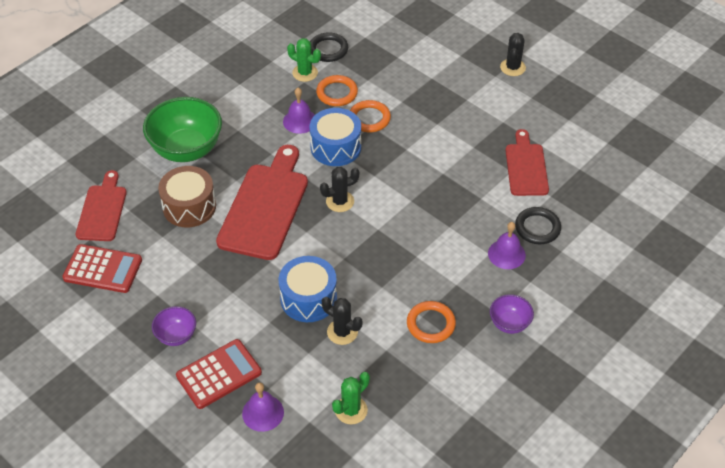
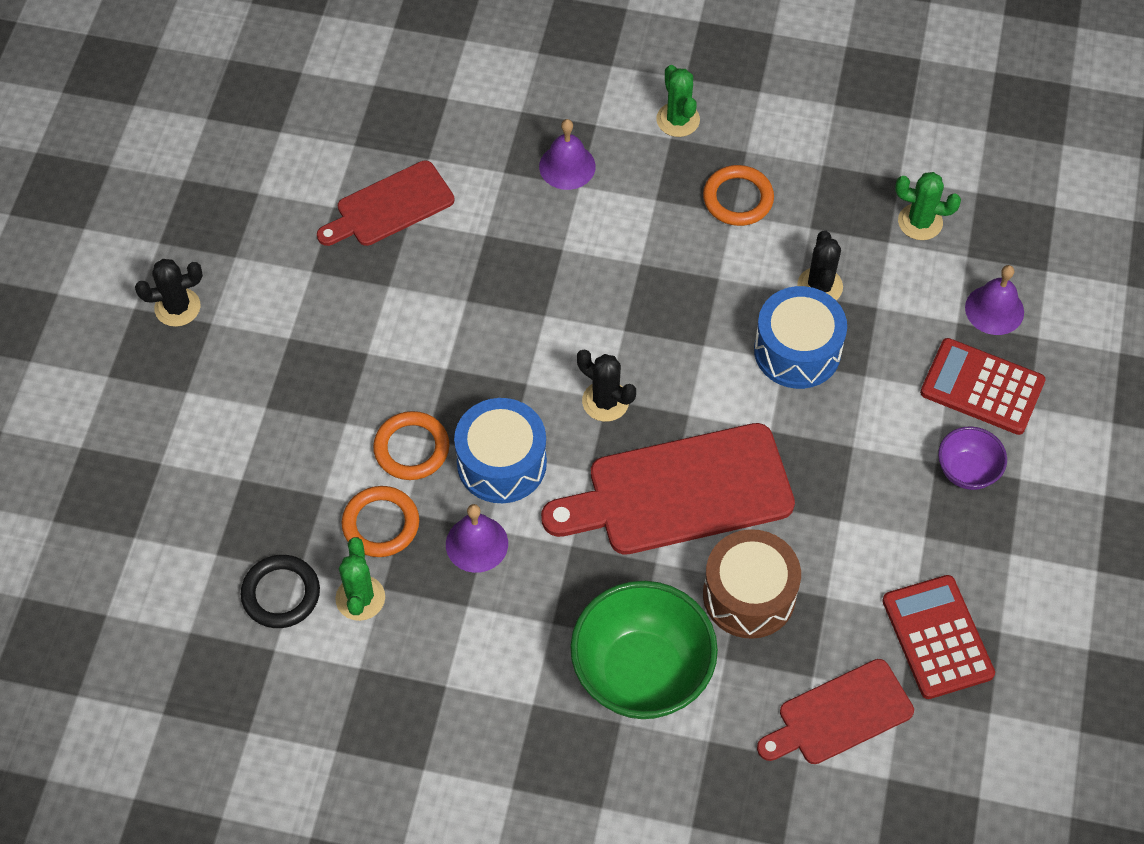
camera: 120 degrees left, 10 degrees up
purple bowl [490,294,534,334] -> green cactus [656,65,700,137]
black ring [515,207,561,244] -> none

